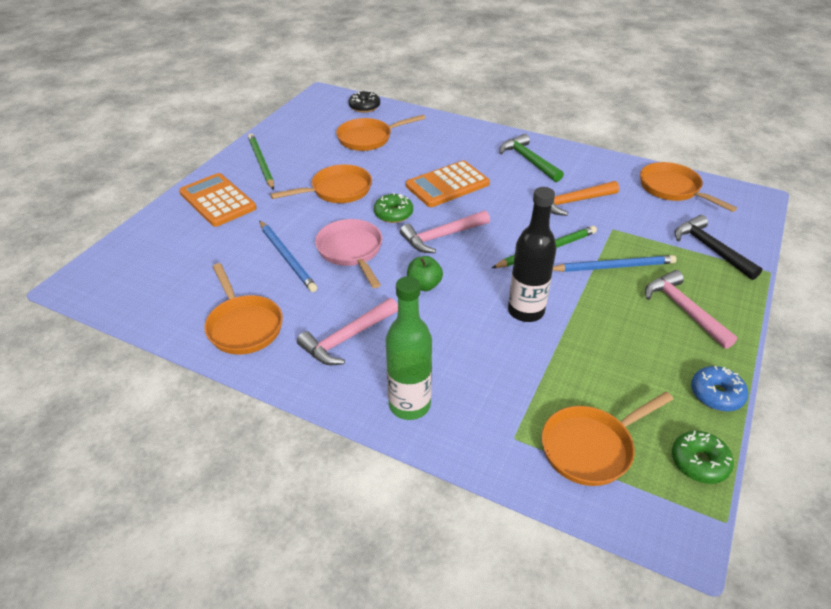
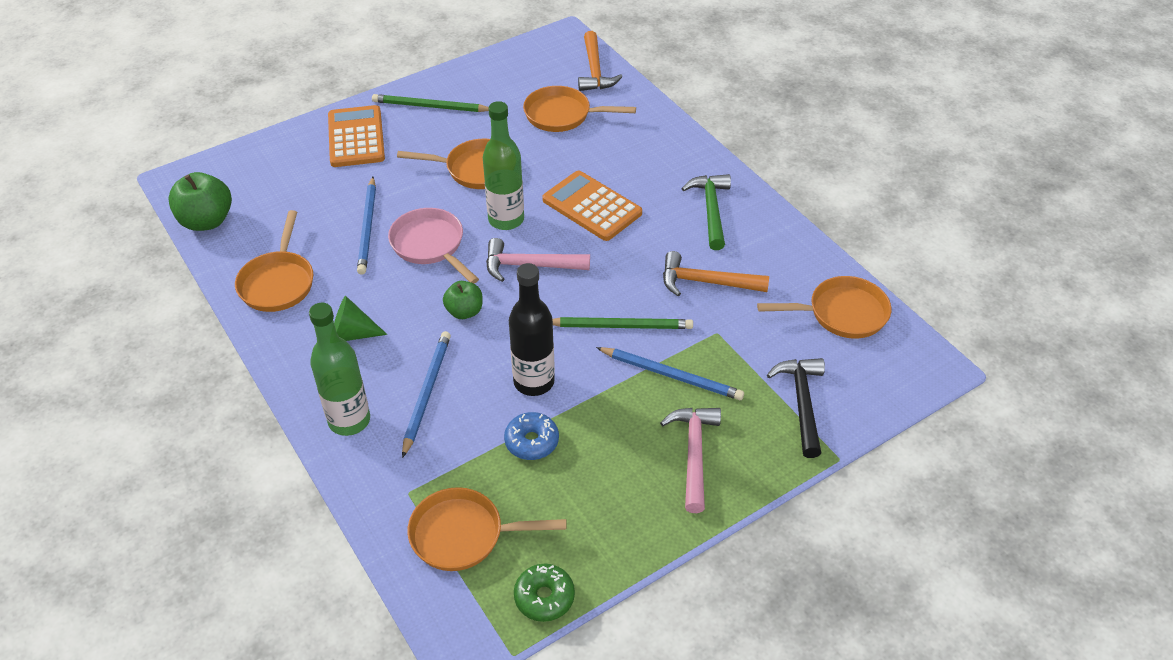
camera: 30 degrees right, 5 degrees up
green pencil [248,133,274,190] -> green pencil turned 90 degrees counterclockwise [372,94,489,112]
pink hammer [297,298,398,365] -> green cone [334,296,387,341]
pink pan [315,219,382,288] -> pink pan turned 45 degrees counterclockwise [388,208,479,283]
black donut [349,90,380,113] -> orange hammer [578,31,622,91]
green donut [374,193,413,223] -> green bottle [483,101,524,230]
orange calculator [406,160,490,207] -> orange calculator turned 45 degrees clockwise [542,171,642,241]
orange pan [640,162,737,212] -> orange pan turned 90 degrees clockwise [757,276,891,339]
blue donut [691,366,748,411] -> blue donut moved to [504,412,559,460]
none -> green apple [168,172,232,231]
none -> blue pencil [402,331,451,458]

